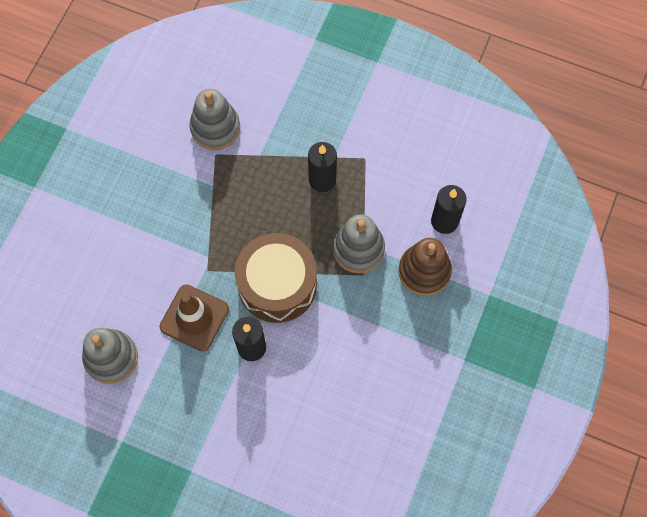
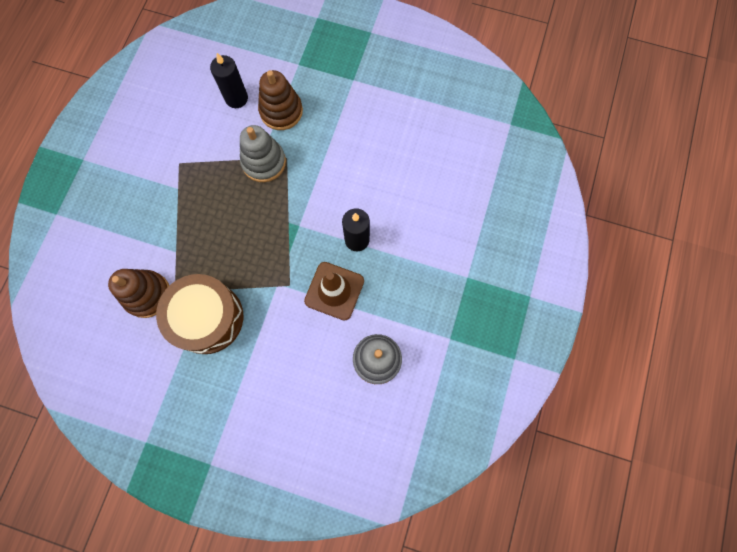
camera: 95 degrees left, 5 degrees up
grey stacking toy [189,89,240,150] -> brown stacking toy [108,269,169,318]
brown drum [235,233,317,323] -> brown drum moved to [156,274,243,354]
black candle [308,142,337,192] -> none

